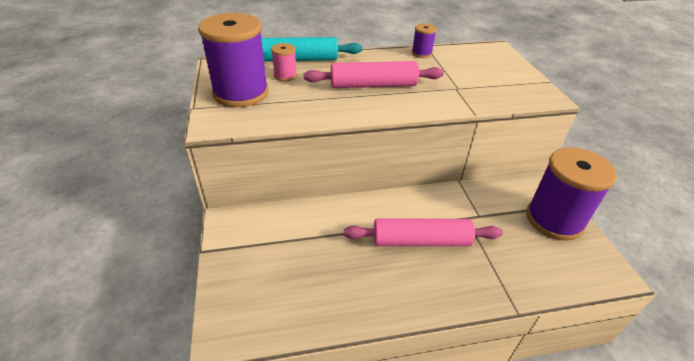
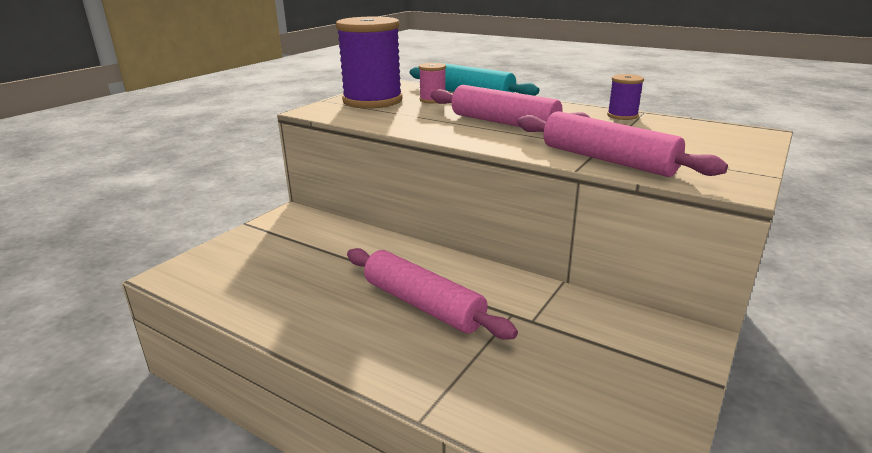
camera: 45 degrees right, 15 degrees down
purple spool [526,147,617,241] -> none
none -> pink rolling pin [517,111,728,177]

